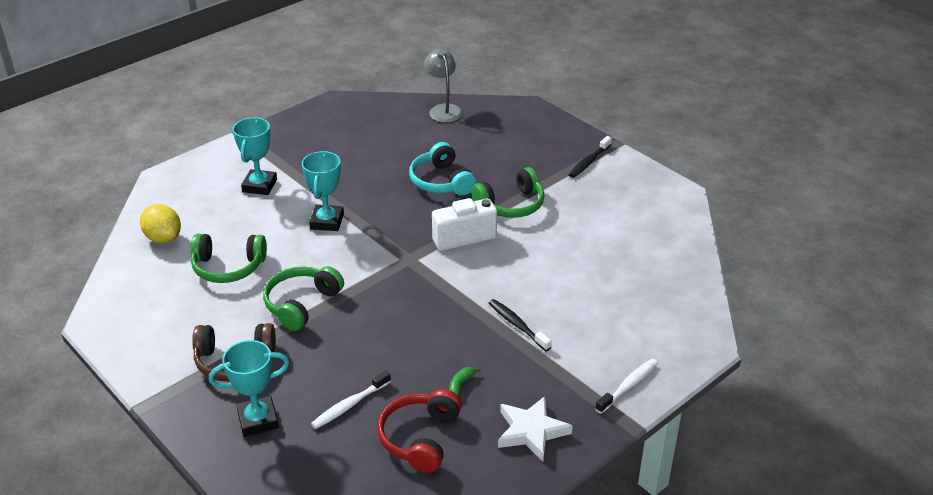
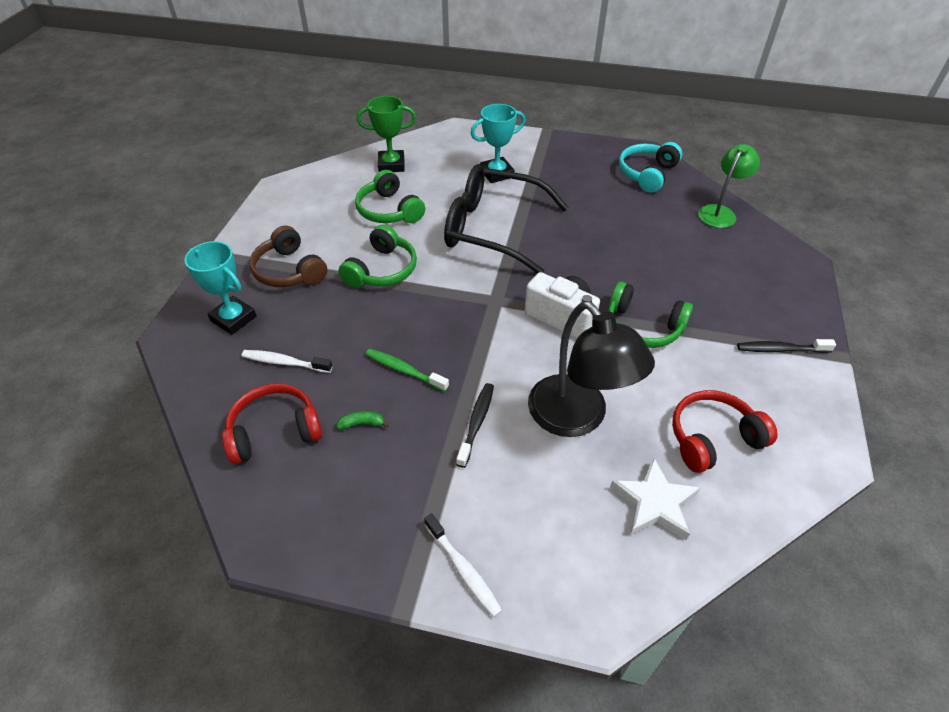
camera: 55 degrees right, 10 degrees up
yellow lemon [140,204,181,243] -> green trophy [357,96,416,172]
green headphones [263,266,344,331] -> green headphones turned 120 degrees clockwise [338,225,417,288]
turquoise trophy [302,151,344,231] -> black glasses [444,164,568,273]
turquoise headphones [409,142,476,196] -> turquoise headphones moved to [619,142,682,193]
grey lamp [424,49,463,123] -> green lamp [698,144,760,228]
white star [498,396,572,461] -> white star moved to [610,457,700,541]
white toothbrush [595,359,658,414] -> white toothbrush turned 45 degrees clockwise [424,513,502,617]
none -> green toothbrush [365,349,449,392]
none -> black lamp [528,301,655,437]
none -> red headphones [672,390,778,473]

